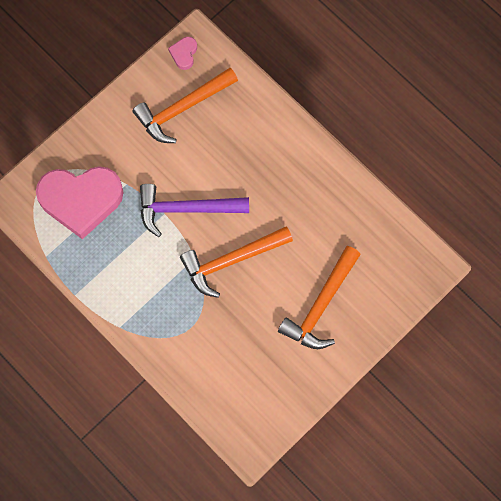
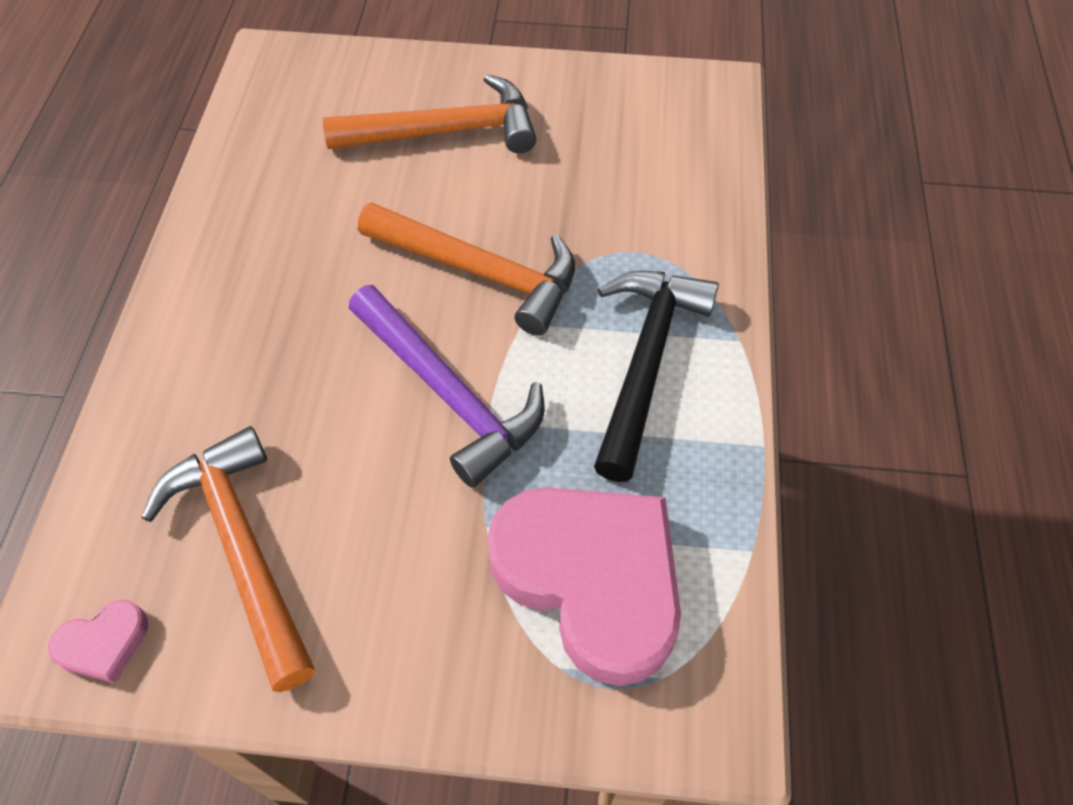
camera: 130 degrees left, 15 degrees down
orange hammer [133,68,238,143] -> orange hammer turned 135 degrees counterclockwise [142,426,315,692]
none -> black hammer [594,271,719,482]

